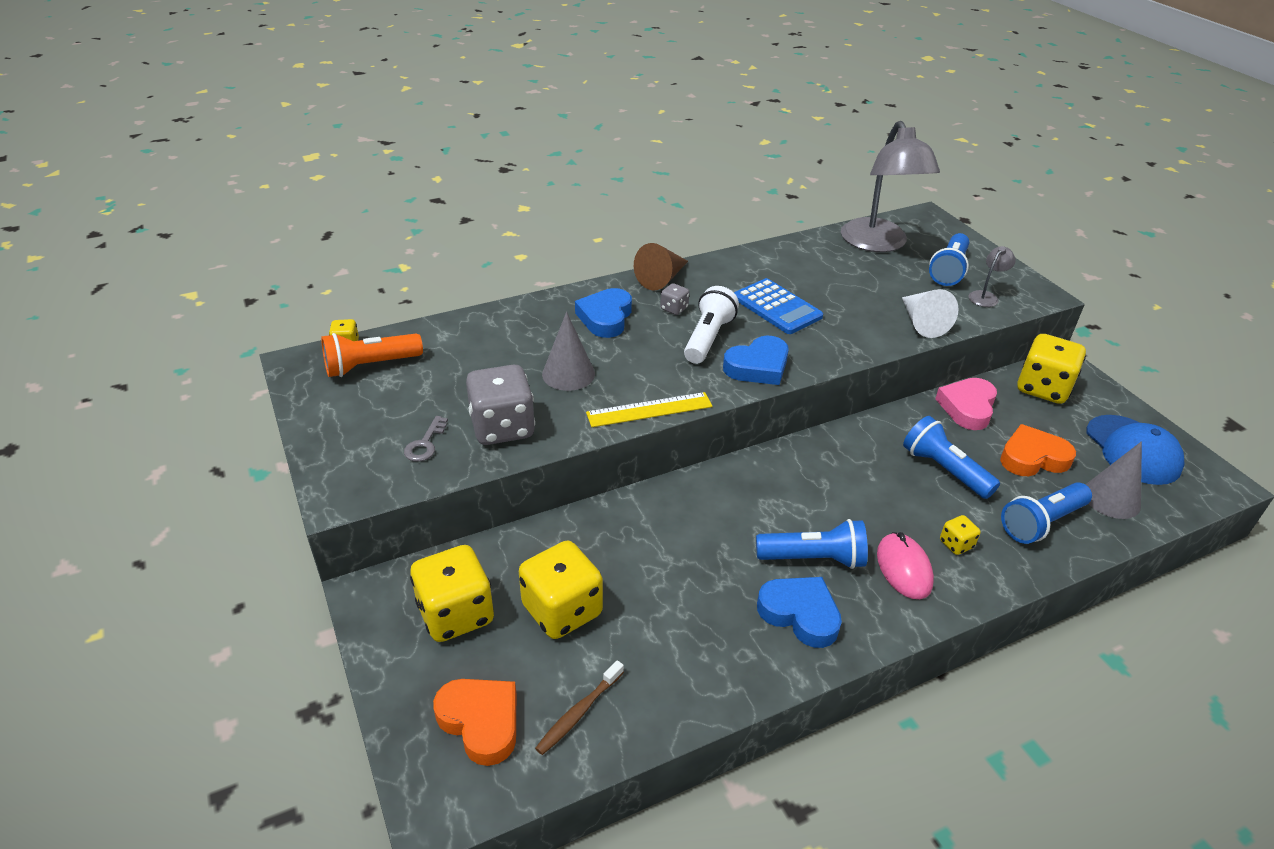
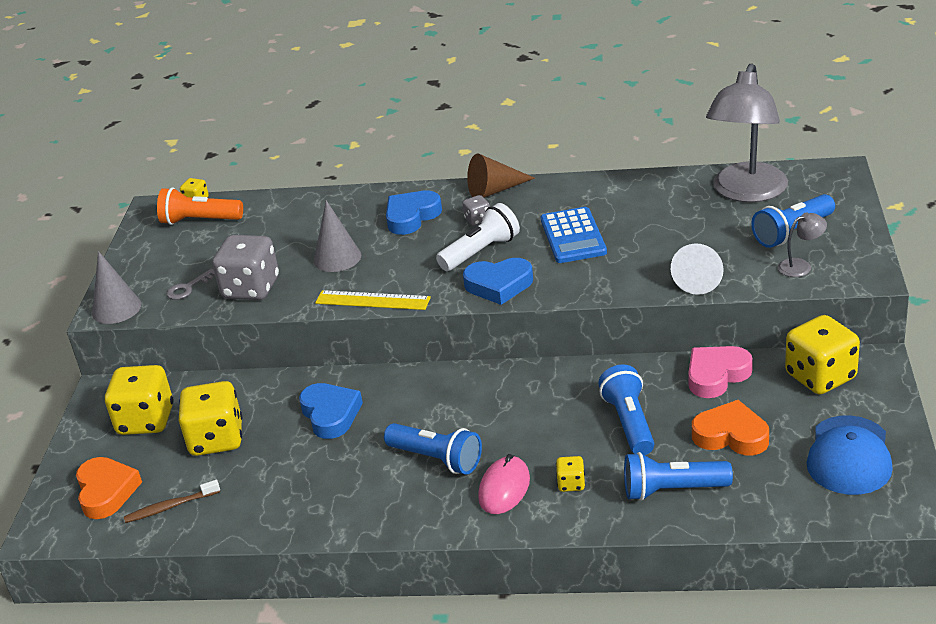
camera: 35 degrees right, 5 degrees down
blue heart [757,577,842,648] -> blue heart moved to [299,383,363,439]
grey cone [1085,441,1142,519] -> grey cone moved to [92,251,142,324]

